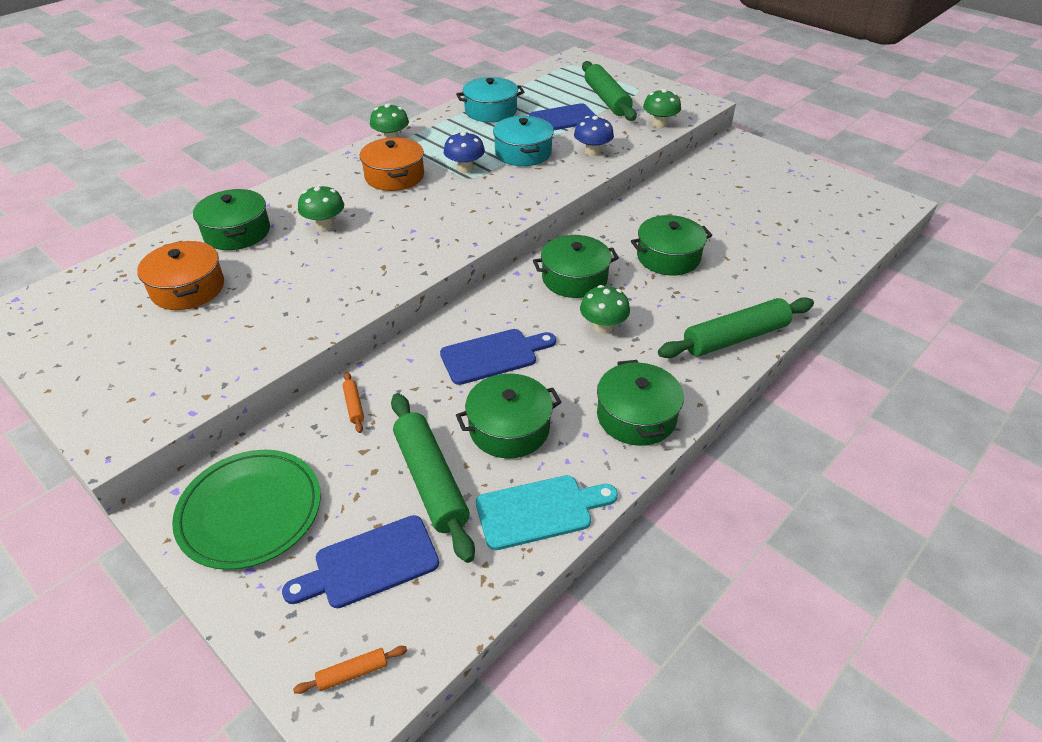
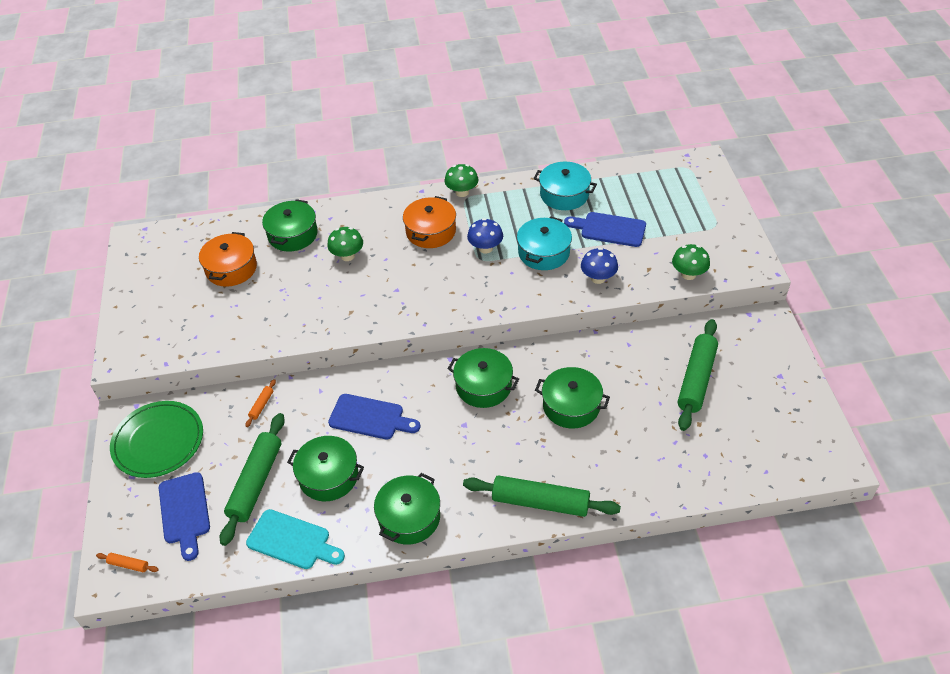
camera: 40 degrees right, 5 degrees up
blue cutting board [282,515,439,608] -> blue cutting board turned 120 degrees counterclockwise [159,472,210,561]
green mushroom [580,285,630,334] -> none
green rolling pin [582,61,637,121] -> green rolling pin moved to [678,319,718,431]

